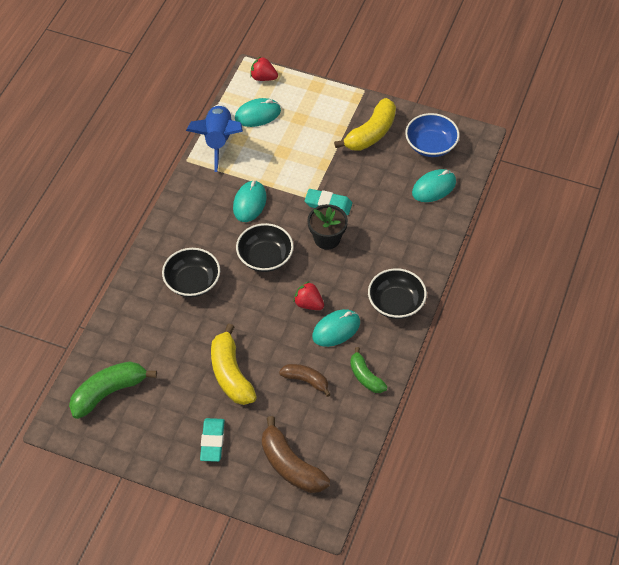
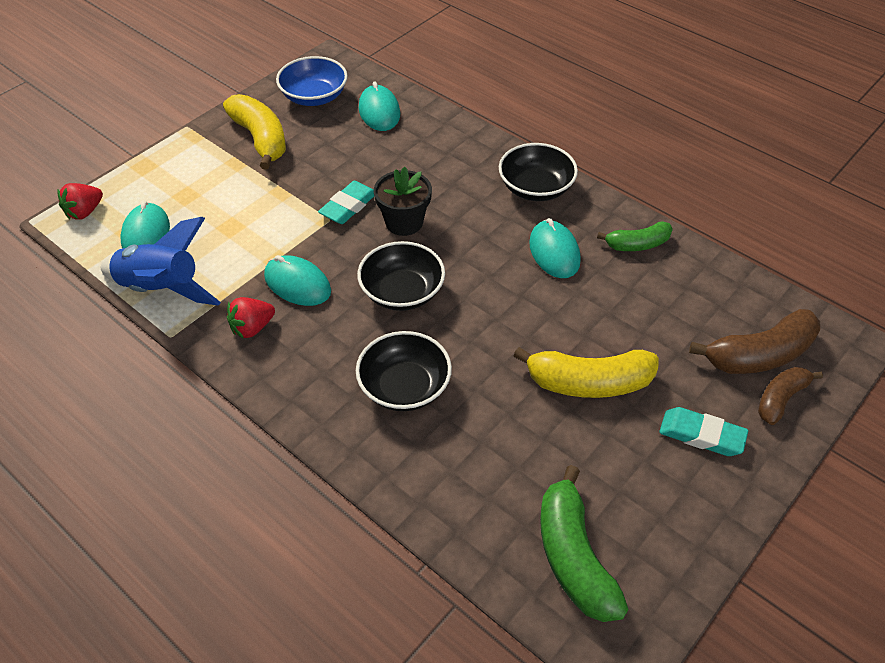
camera: 70 degrees left, 5 degrees down
brown banana [279,364,331,397] -> brown banana moved to [758,367,823,425]
red strawberry [293,281,324,310] -> red strawberry moved to [227,297,275,339]

